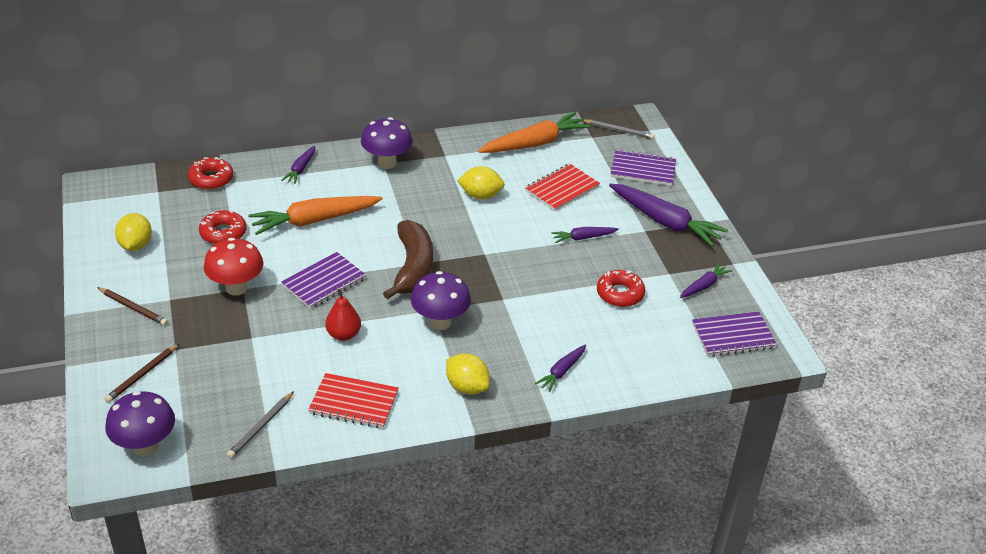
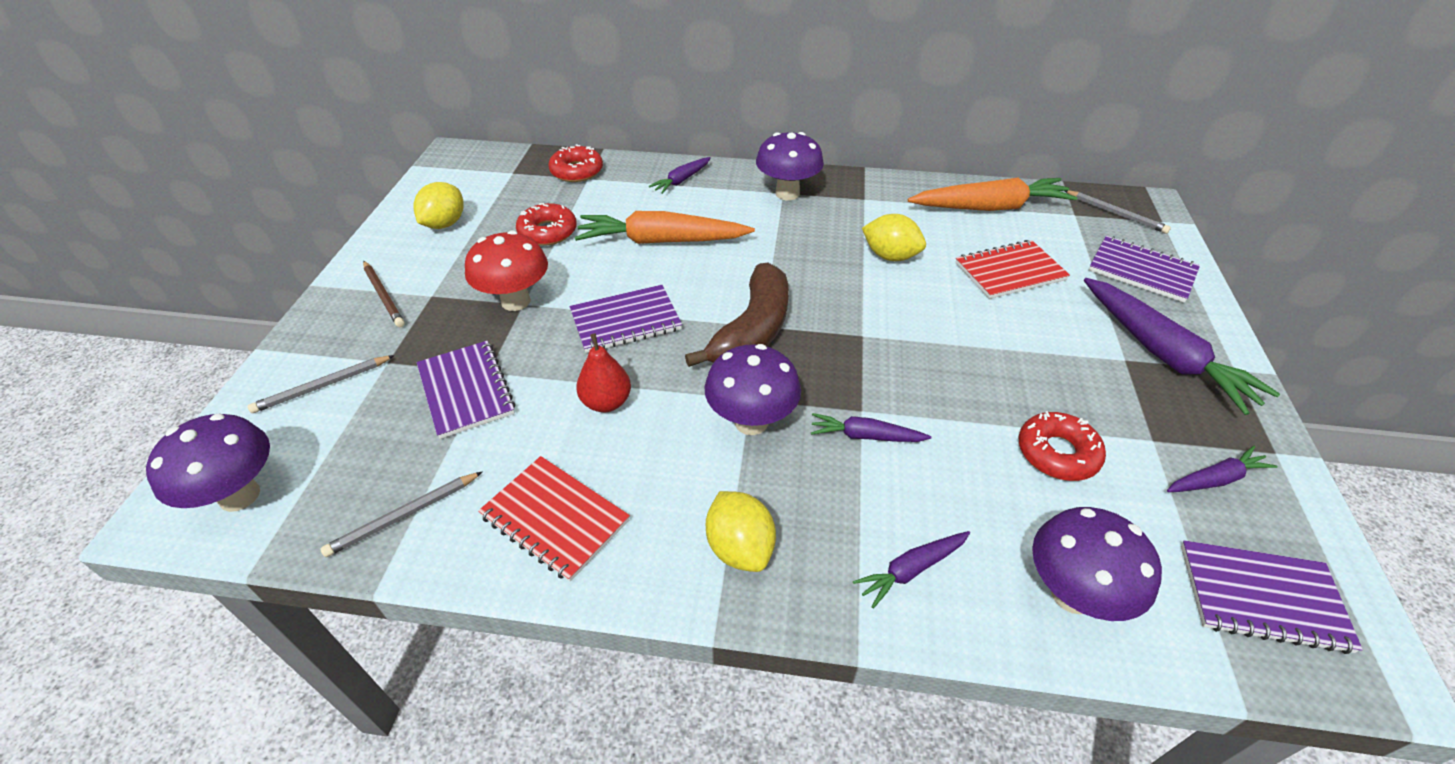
camera: 25 degrees right, 5 degrees up
brown pencil [104,343,180,403] -> grey pencil [248,355,395,413]
purple carrot [551,227,619,243] -> purple carrot moved to [811,413,932,442]
none -> purple notebook [417,341,516,439]
none -> purple mushroom [1032,507,1162,621]

